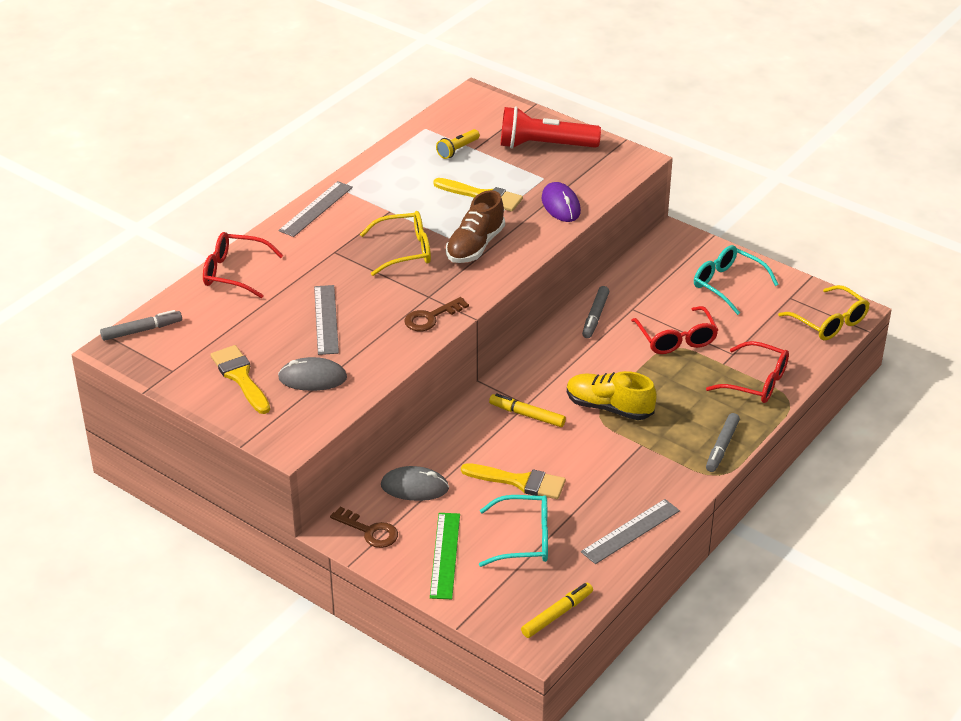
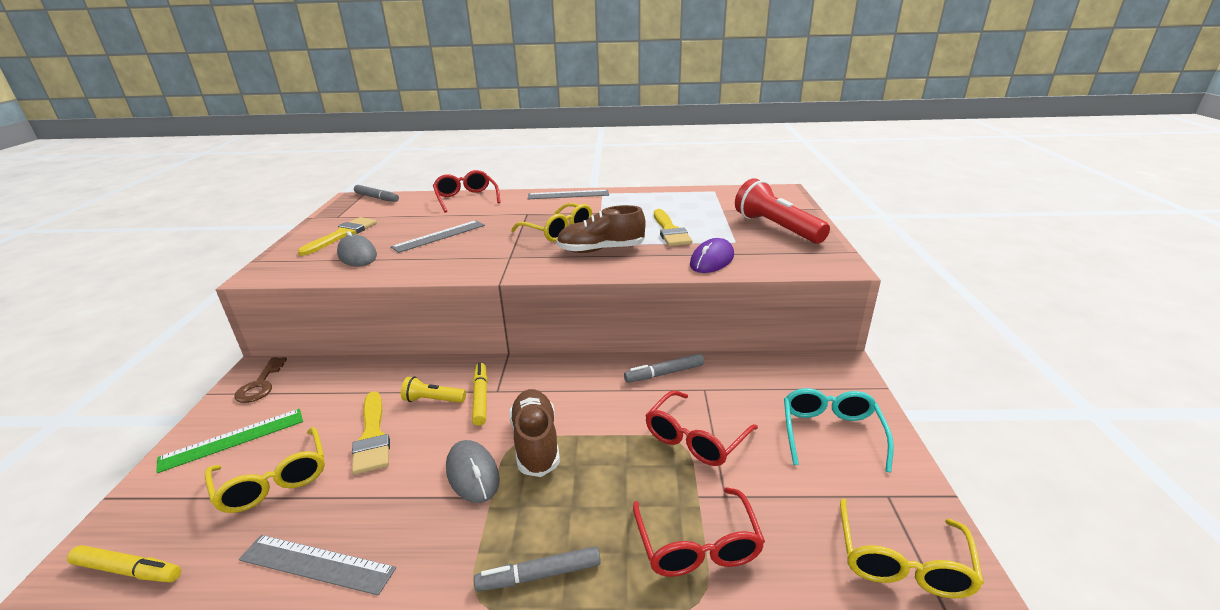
camera: 55 degrees right, 10 degrees down
grey mouse [381,466,449,501] -> grey mouse moved to [446,440,500,503]
brown key [404,297,469,331] -> none
yellow flashlight [436,129,480,159] -> yellow flashlight moved to [401,376,466,403]
turquoise glasses [479,495,548,567] -> yellow glasses [205,427,325,513]
yellow shoe [567,371,657,420] -> brown shoe [509,389,560,477]

